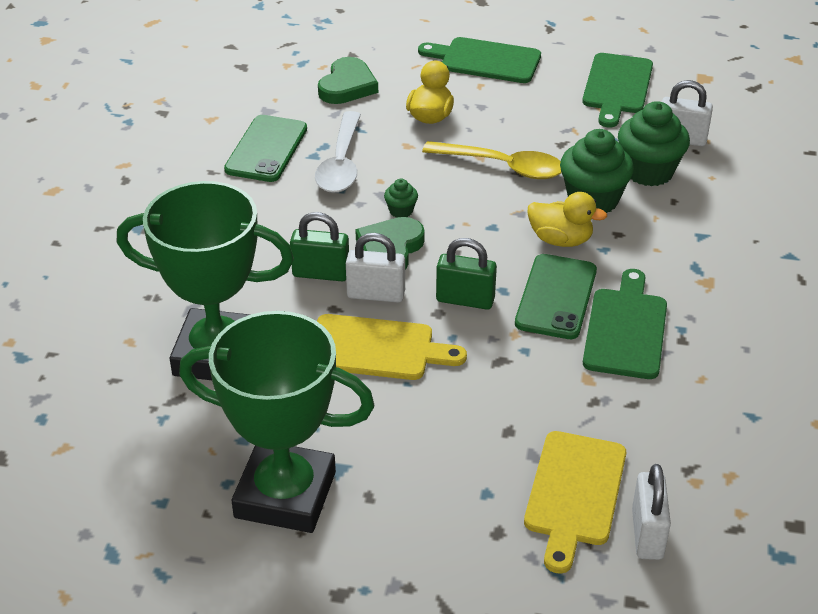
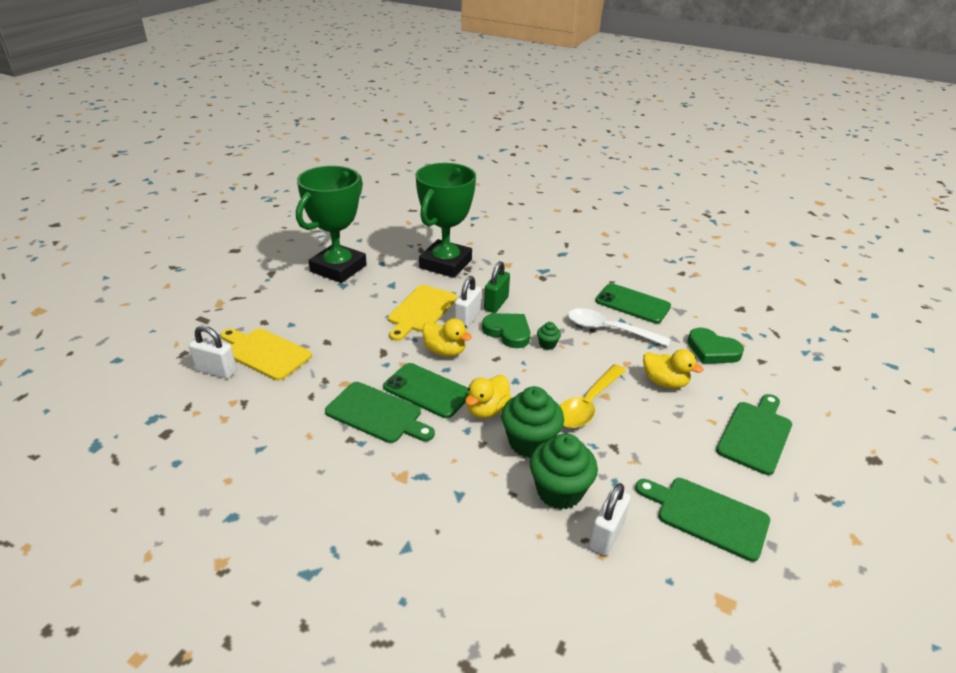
camera: 105 degrees right, 5 degrees down
green padlock [436,238,497,310] -> yellow duck [422,318,472,357]

